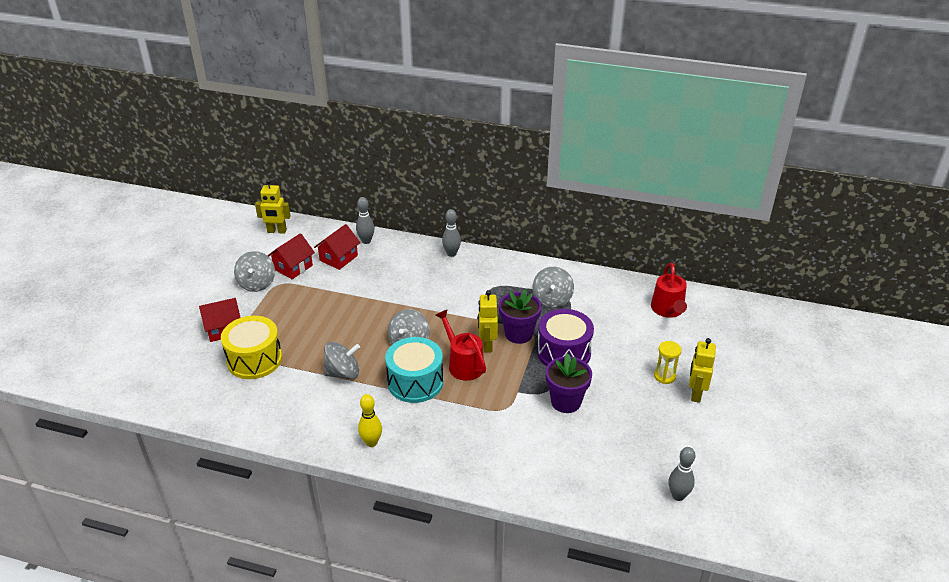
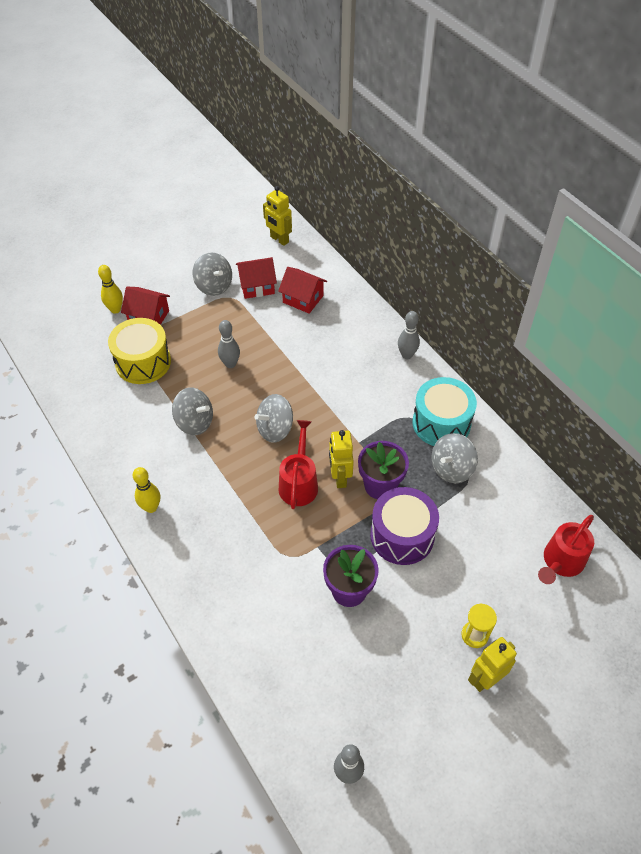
camera: 40 degrees right, 15 degrees up
grey spinning top [234,251,275,292] -> grey spinning top turned 75 degrees counterclockwise [192,252,232,296]
red house [314,224,360,270] -> red house turned 45 degrees clockwise [278,267,327,314]
grey bowling pin [356,197,374,244] -> grey bowling pin moved to [218,320,240,368]
turquoise drum [385,337,443,403] -> turquoise drum moved to [413,377,477,446]
yellow robot [478,290,498,353] -> yellow robot turned 45 degrees counterclockwise [329,430,354,488]
none -> yellow bowling pin [98,265,123,314]

